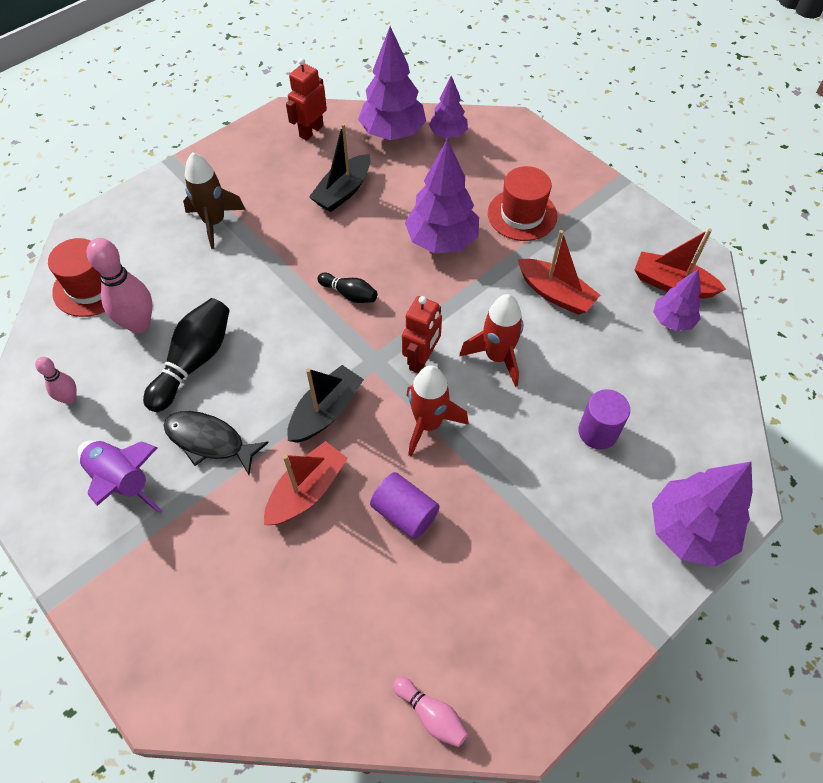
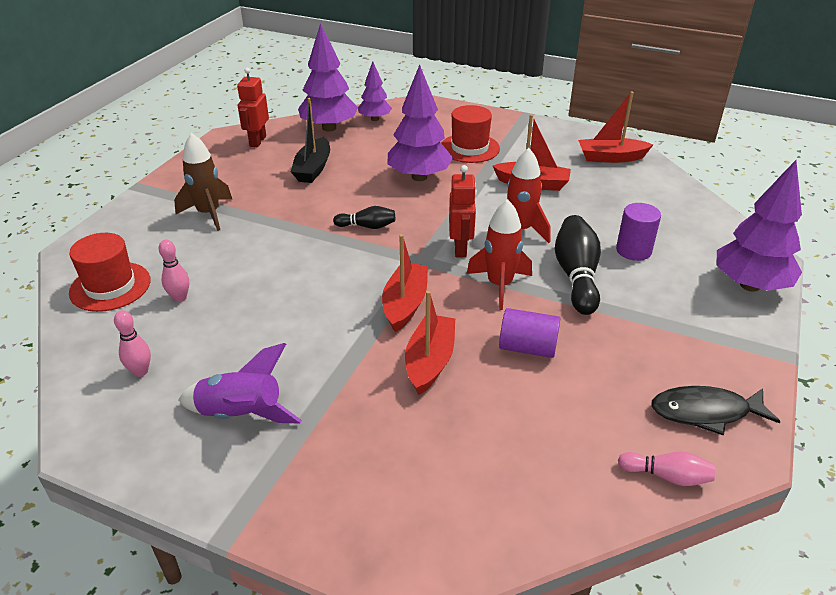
camera: 25 degrees left, 20 degrees down
pink bowling pin [87,238,152,333] -> pink bowling pin [158,240,189,302], size x0.55
black bowling pin [143,298,230,412] -> black bowling pin moved to [555,215,601,315]
black fish [163,411,269,475] -> black fish moved to [651,386,781,436]
black boat [287,365,364,443] -> red boat [382,234,428,332]
purple tree [653,269,701,331] -> none

